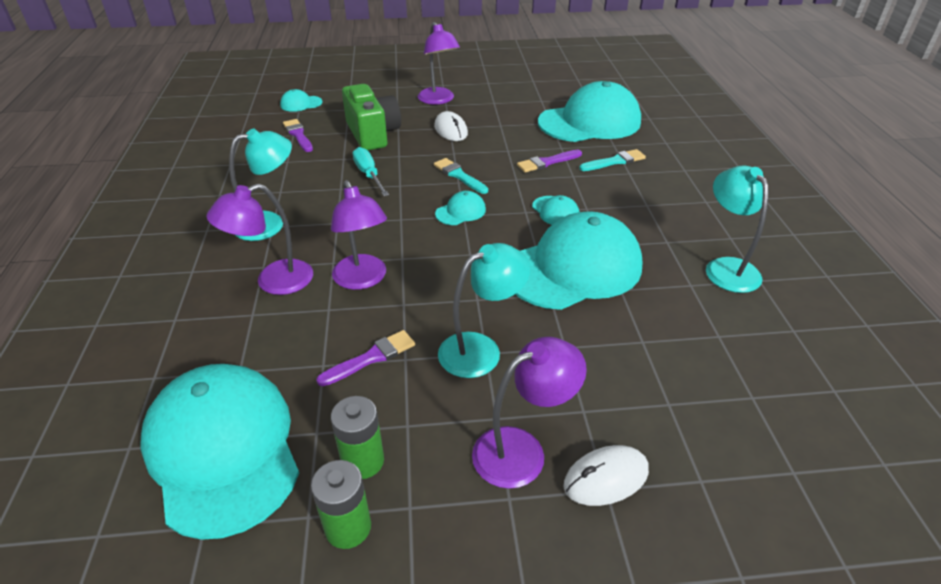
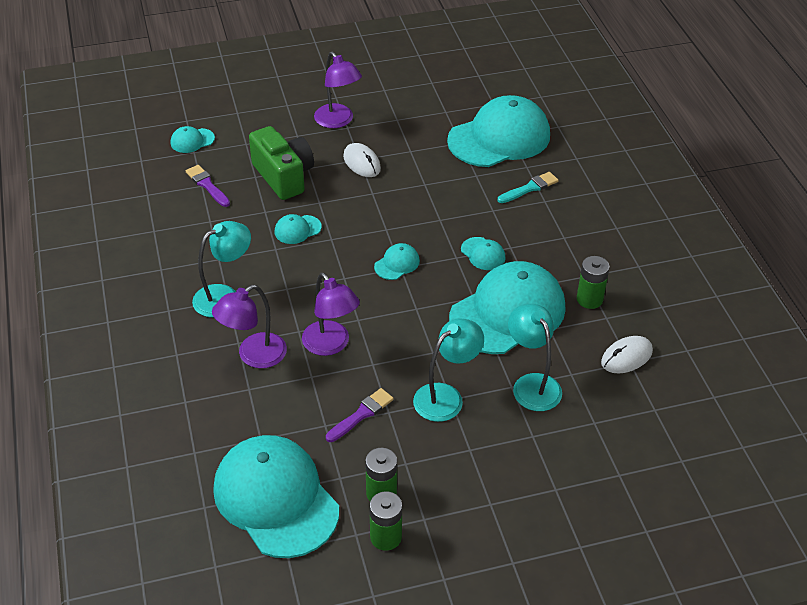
camera: 10 degrees left, 5 degrees up
turquoise screwdriver [353,147,389,196] -> turquoise cap [275,214,322,244]
turquoise brush [434,158,488,194] -> none
purple lamp [472,337,587,489] -> none
purple brush [517,150,582,172] -> none
white mouse [564,445,649,506] -> white mouse moved to [601,336,653,373]
turquoise lamp [706,166,769,293] -> turquoise lamp moved to [508,304,562,411]
none -> green battery [577,256,610,309]

